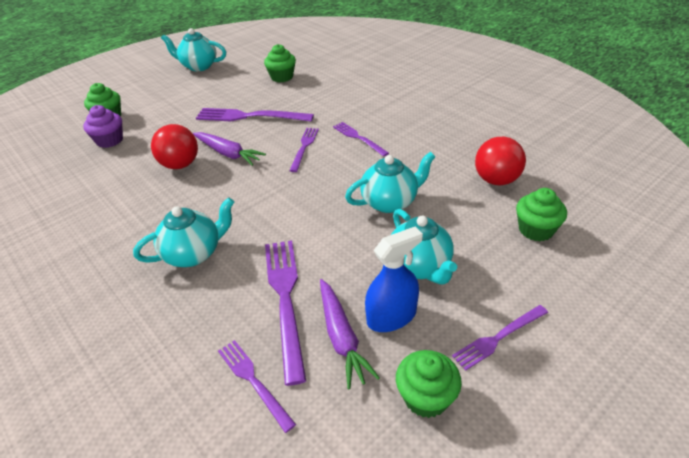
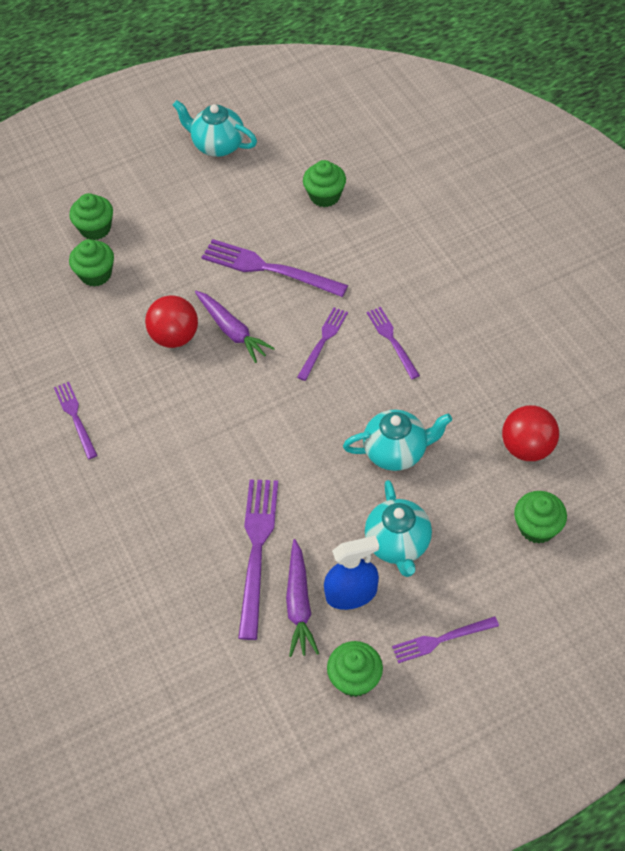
camera: 15 degrees right, 15 degrees up
purple cupcake [83,105,123,148] -> green cupcake [69,239,114,287]
turquoise teapot [133,197,234,267] -> none
purple fork [218,340,296,433] -> purple fork moved to [54,382,97,459]

